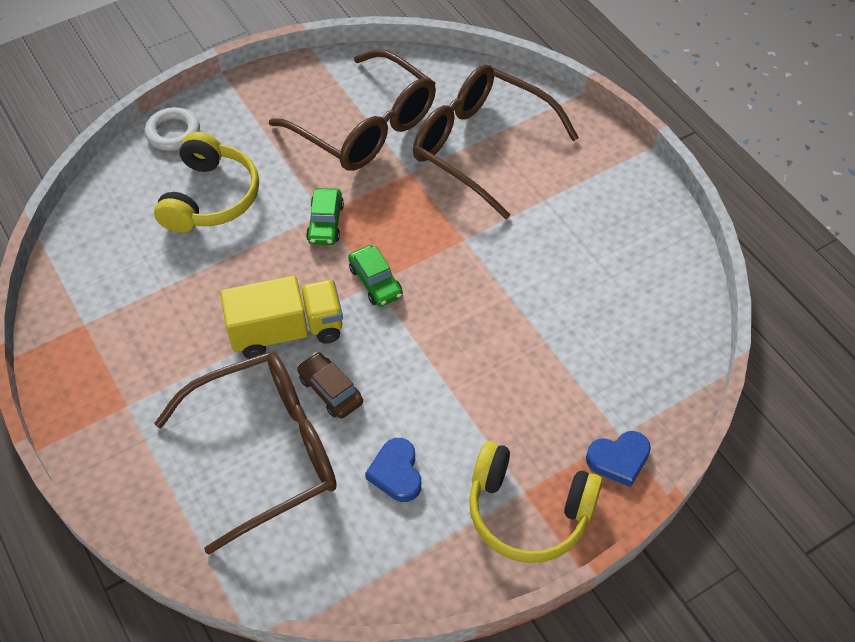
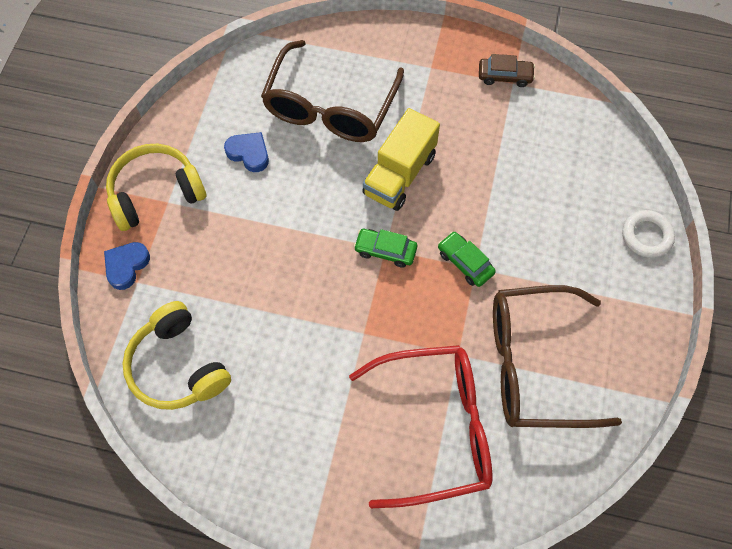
camera: 135 degrees right, 10 degrees up
yellow headphones [154,132,259,233] -> yellow headphones moved to [122,301,231,410]
brown car [297,352,363,419] -> brown car moved to [479,54,535,87]
brown glasses [413,64,579,219] -> red glasses [349,345,492,508]

